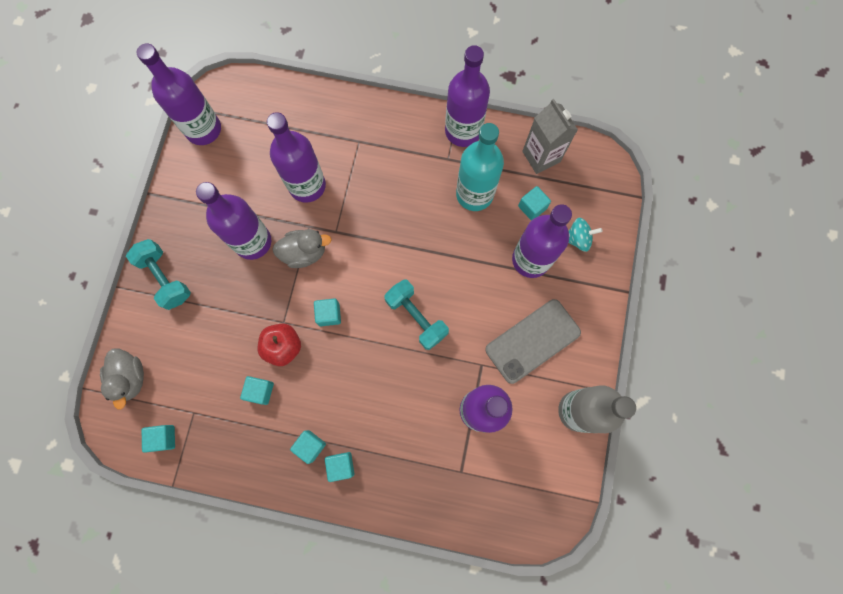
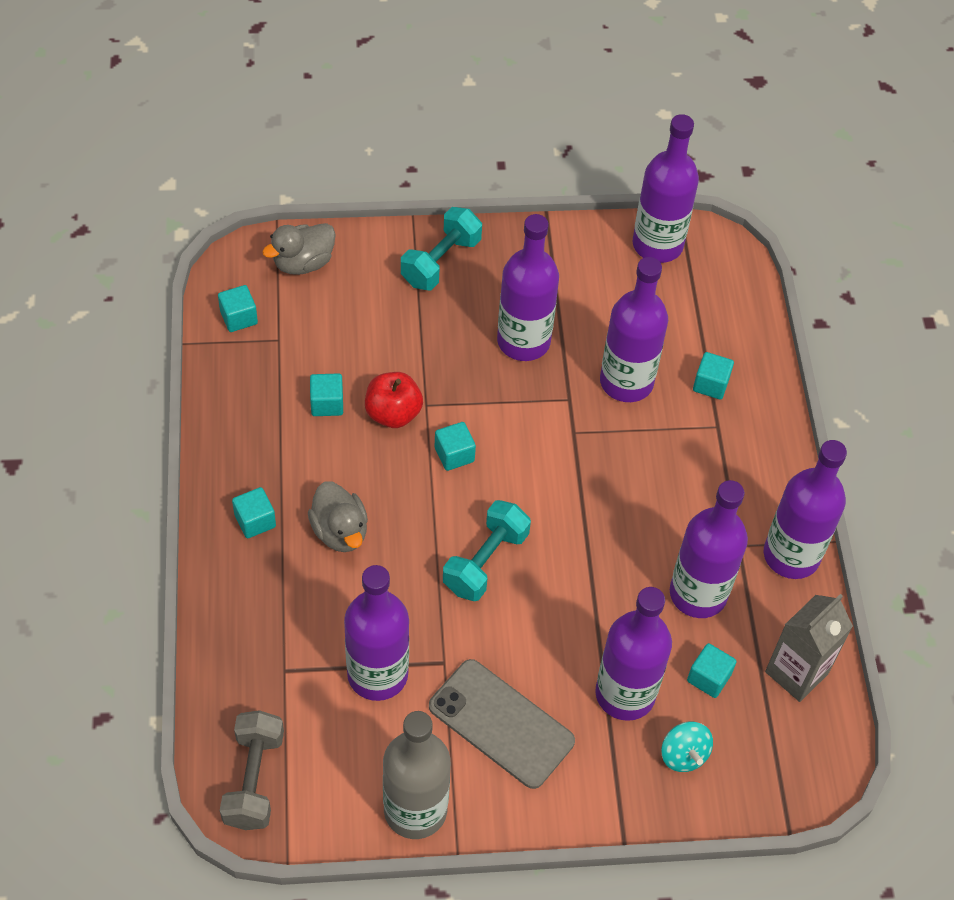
camera: 70 degrees right, 20 degrees down
grey duck [272,229,332,268] -> grey duck moved to [308,482,368,552]
turquoise cube [290,430,326,464] -> turquoise cube moved to [693,352,734,400]
turquoise bottle [456,123,504,211] -> purple bottle [670,480,748,618]
none -> grey dumbbell [220,710,284,830]

